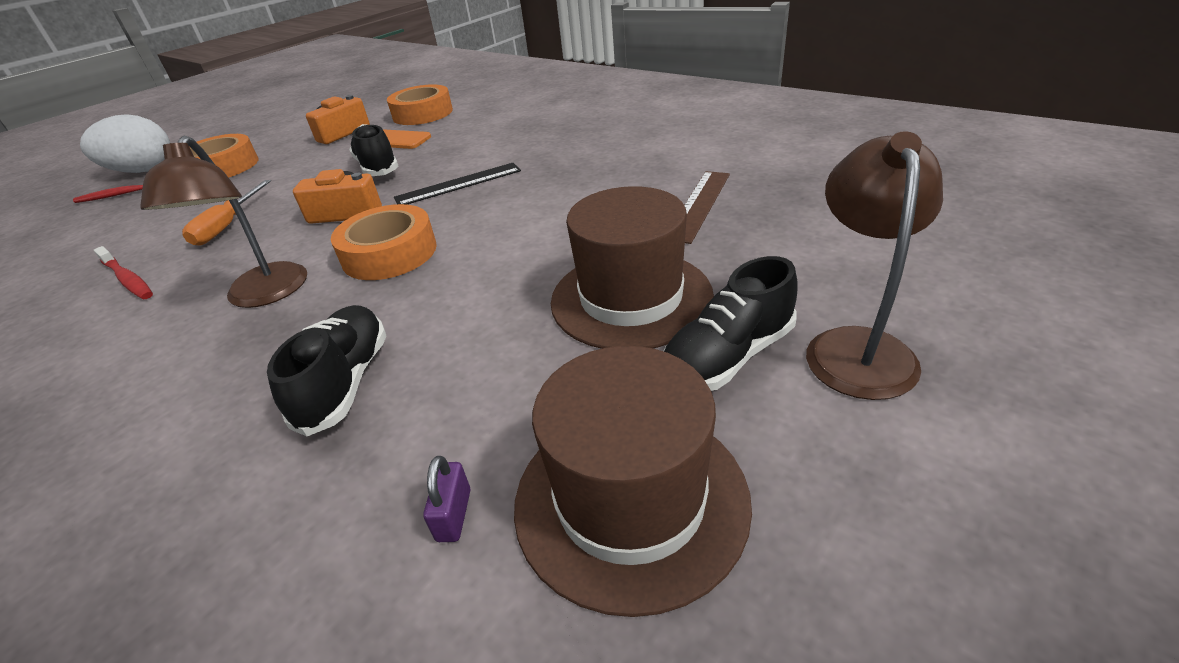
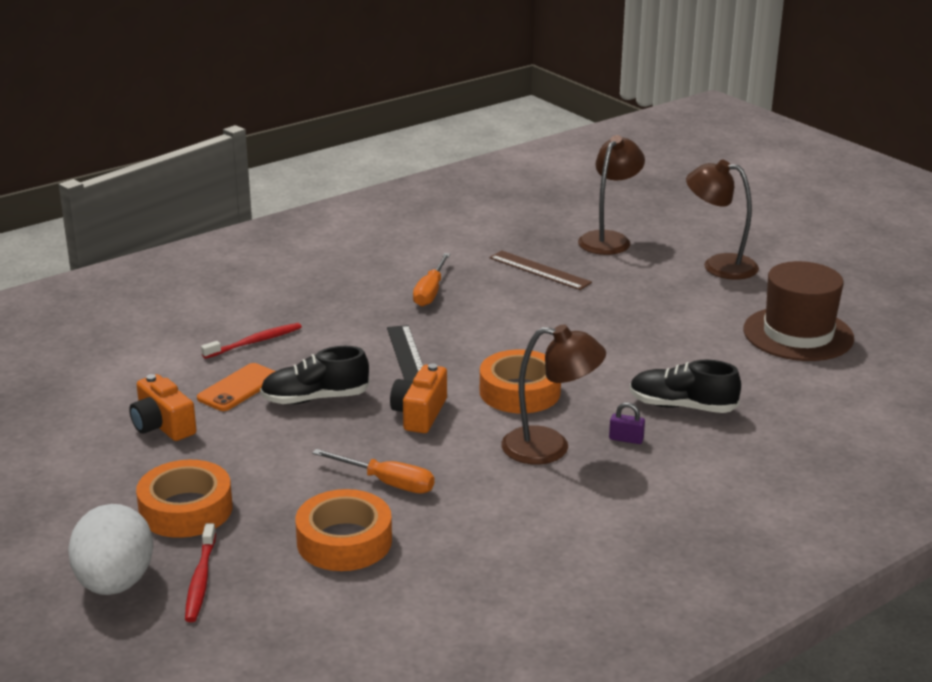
camera: 80 degrees left, 10 degrees down
red toothbrush [94,246,153,300] -> red toothbrush moved to [201,323,302,359]
orange tape [387,84,453,125] -> orange tape moved to [295,489,392,571]
purple padlock [423,456,470,542] -> purple padlock moved to [609,402,645,444]
brown hat [551,186,714,349] -> none
black shoe [663,256,798,391] -> none
none -> orange screwdriver [413,253,450,307]
none -> brown lamp [578,135,645,255]

